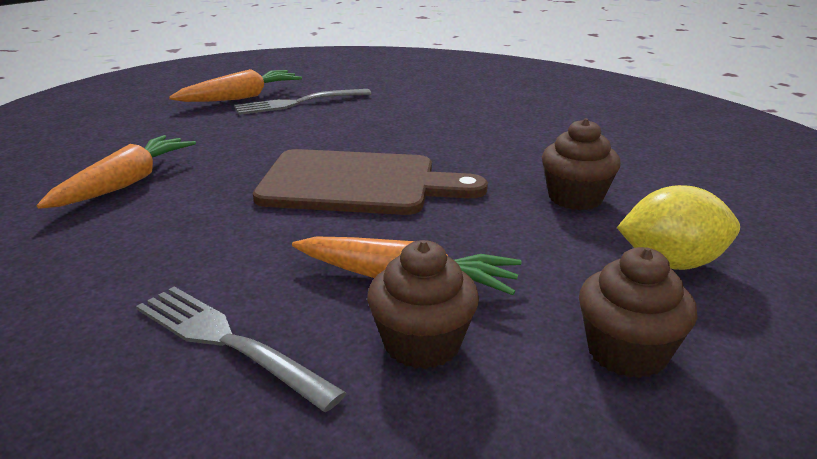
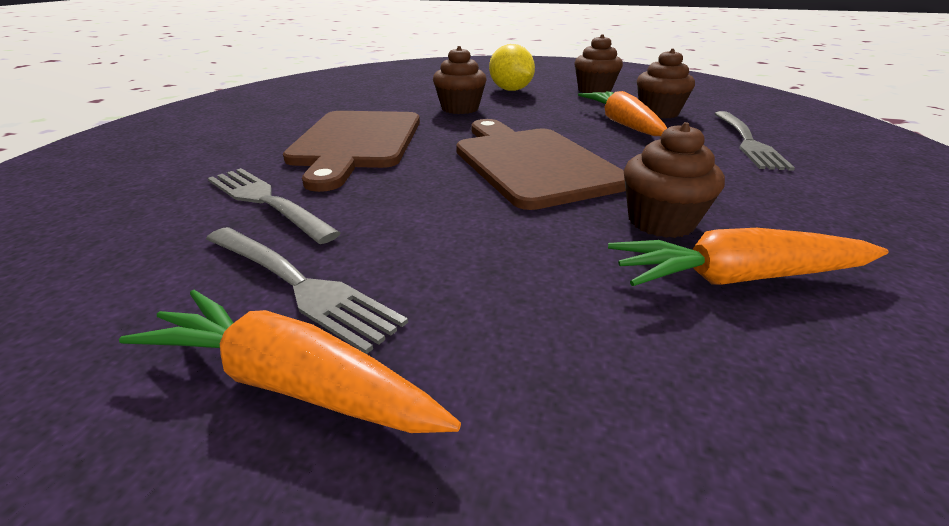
camera: 120 degrees left, 5 degrees up
none -> grey fork [208,168,341,244]
none -> brown cutting board [283,111,420,192]
none -> brown cupcake [624,122,725,238]

